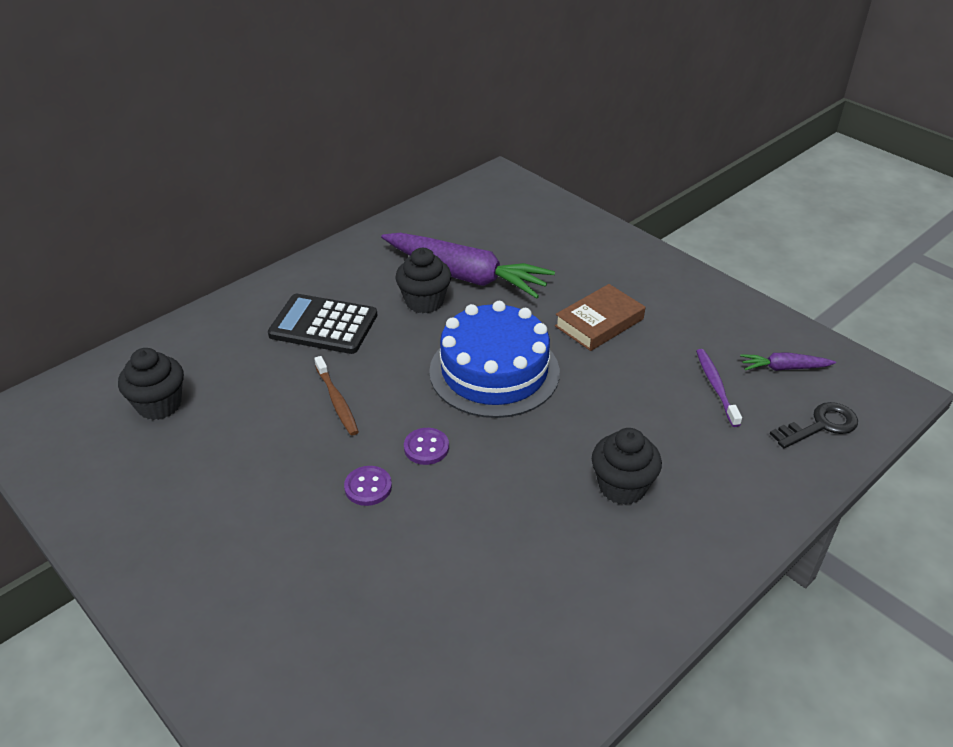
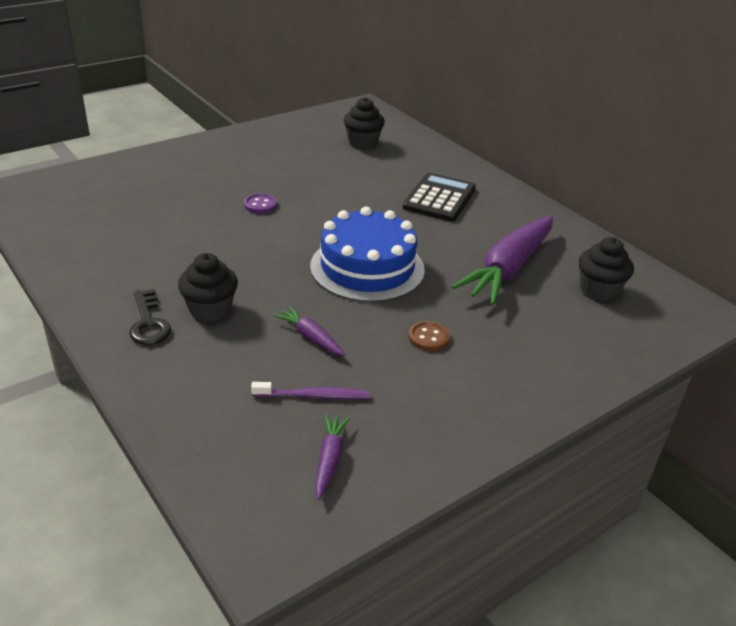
camera: 95 degrees right, 5 degrees down
brown toothbrush [314,356,359,436] -> none
black cupcake [395,248,451,313] -> black cupcake moved to [579,237,634,302]
purple button [404,428,449,465] -> none
brown book [555,284,645,351] -> brown button [408,321,450,351]
black key [770,402,858,448] -> black key moved to [129,289,171,345]
none -> purple carrot [274,306,345,356]

